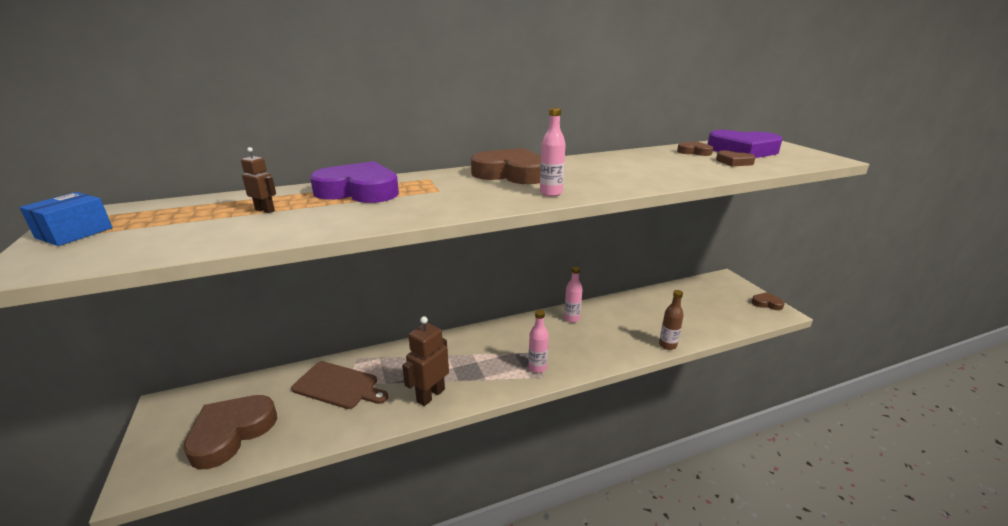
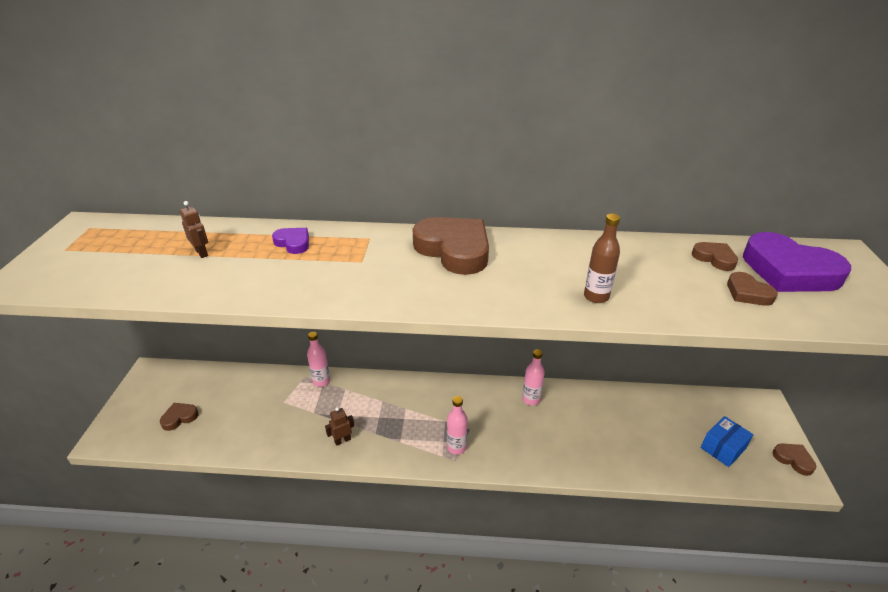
camera: 25 degrees right, 10 degrees up
blue box [19,192,113,246] -> blue box moved to [701,416,754,467]
brown heart [183,395,277,469] -> brown heart [160,403,199,431], size x0.48
brown cutting board [291,361,388,409] -> none
purple heart [310,161,399,203] -> purple heart [272,228,309,254], size x0.48
brown robot [402,316,449,406] -> brown robot [325,407,354,446], size x0.54
pink bottle [540,108,566,197] -> pink bottle moved to [307,332,330,387]
brown bottle [659,290,684,350] -> brown bottle moved to [584,214,620,303]

